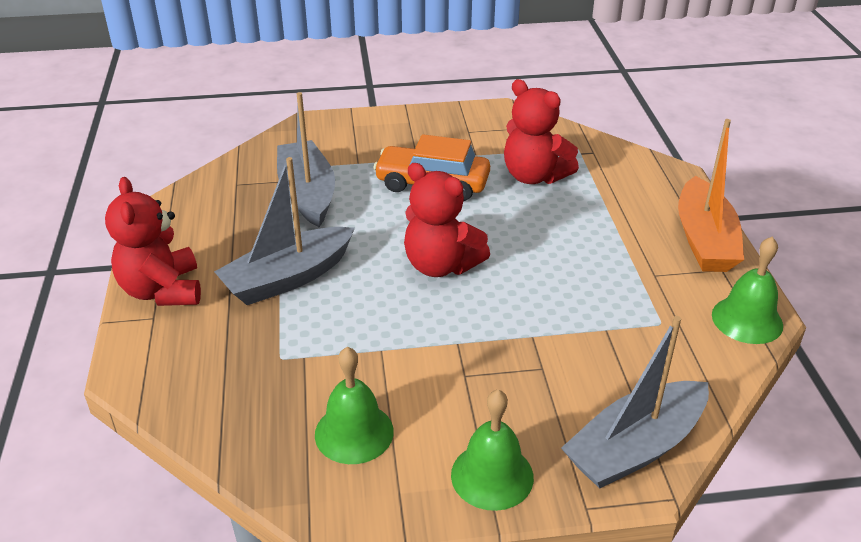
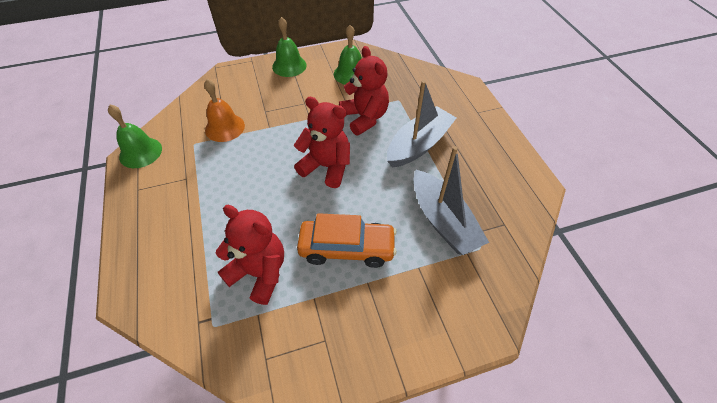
camera: 170 degrees right, 15 degrees up
red teddy bear [105,177,201,306] -> red teddy bear moved to [339,46,389,135]
grey boat [561,316,709,488] -> none
orange boat [678,119,744,272] -> none
none -> orange bell [204,79,245,142]

